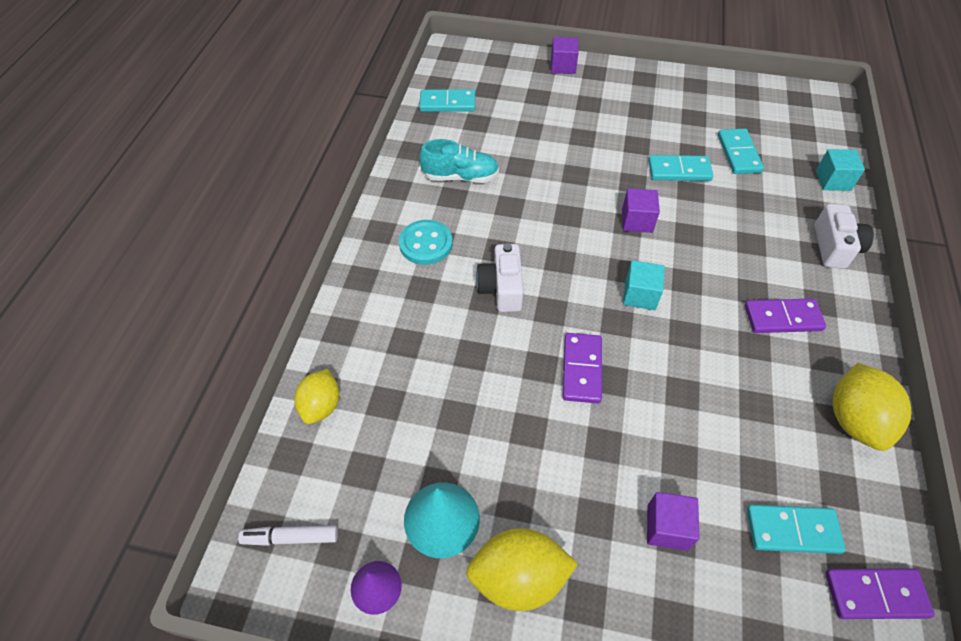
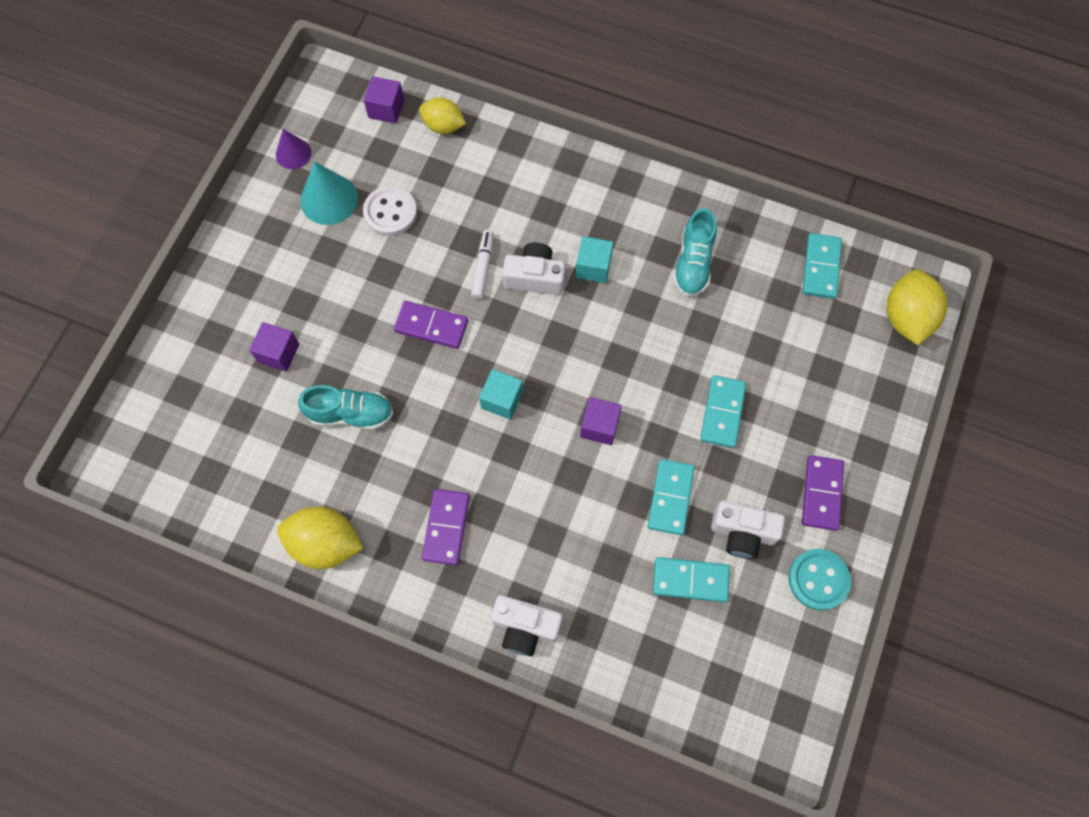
camera: 100 degrees right, 15 degrees up
white marker [238,525,338,546] -> white marker moved to [471,230,494,299]
turquoise button [399,220,452,265] -> turquoise button moved to [788,549,851,610]
yellow lemon [466,528,578,611] -> yellow lemon moved to [887,269,947,345]
purple cube [551,37,579,74] -> purple cube moved to [364,76,404,124]
turquoise domino [747,505,846,554] -> turquoise domino moved to [700,375,746,448]
turquoise cube [816,149,865,191] -> turquoise cube moved to [575,236,613,283]
purple domino [825,568,935,619] -> purple domino moved to [802,455,844,531]
none -> turquoise shoe [298,385,393,430]
none -> white button [363,186,417,236]
none -> white camera [711,501,785,559]

